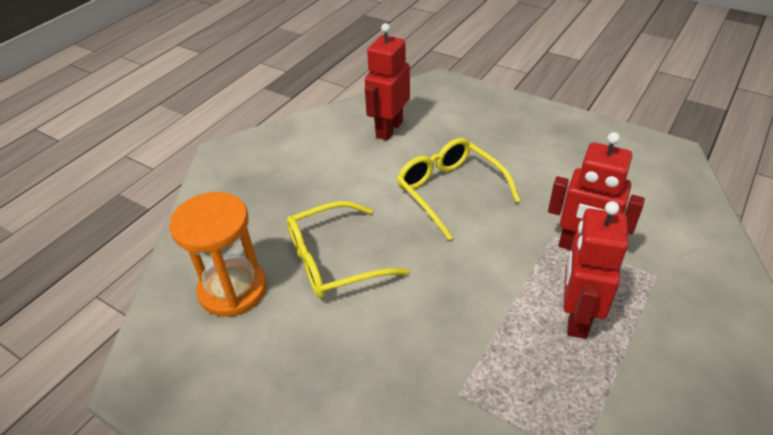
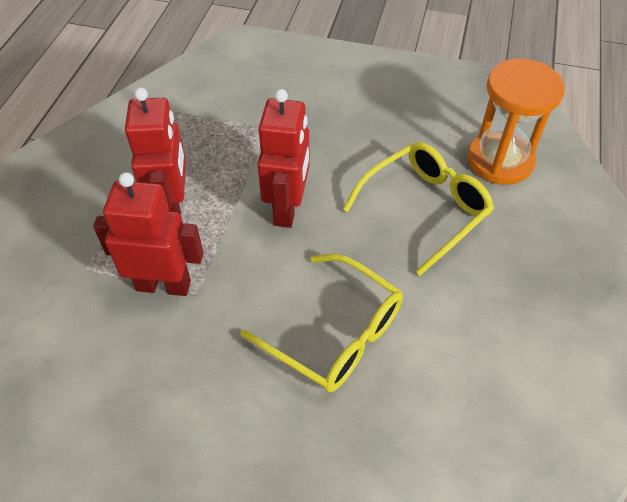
camera: 160 degrees right, 10 degrees up
red robot [365,23,410,140] -> red robot moved to [257,89,310,228]

